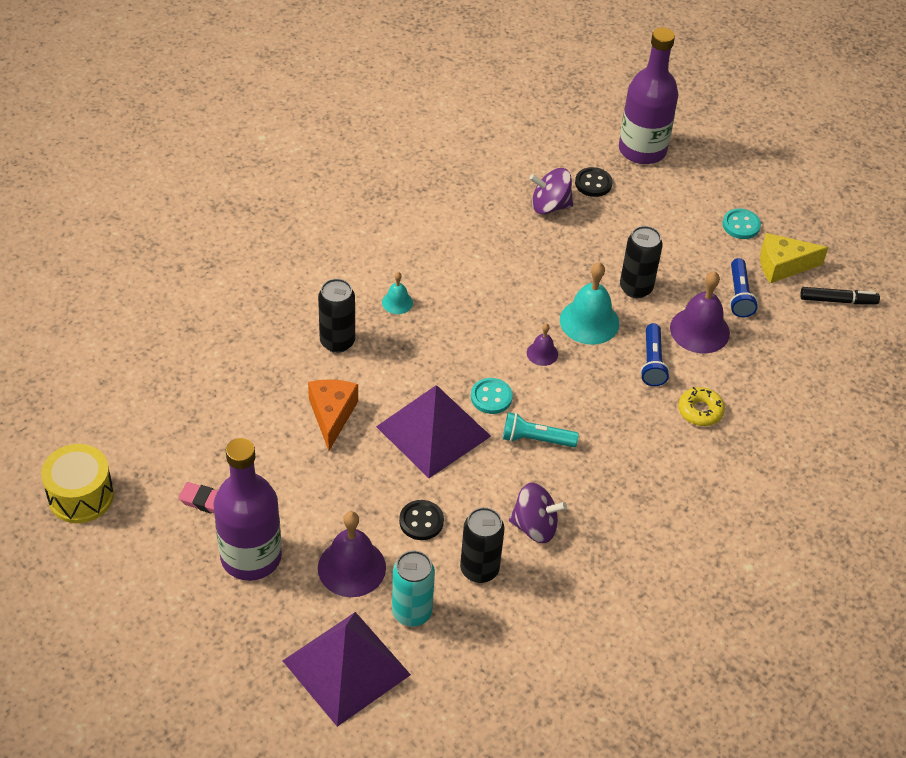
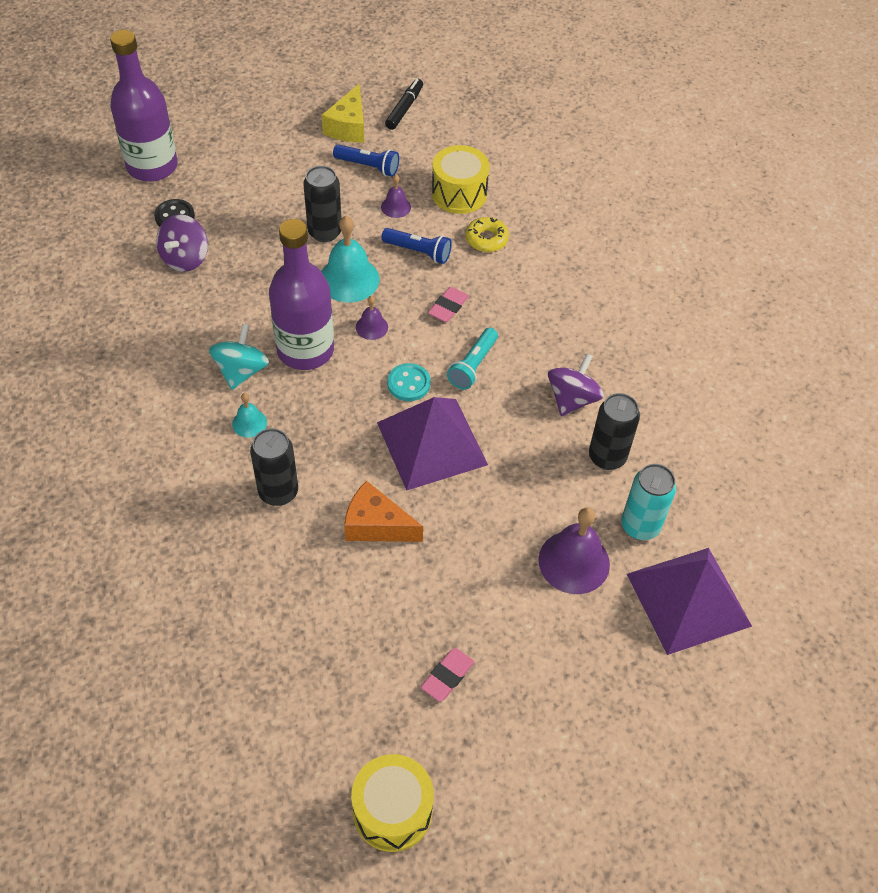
camera: 70 degrees left, 5 degrees up
purple bottle [213,438,282,581] -> purple bottle moved to [269,219,334,370]
black button [399,500,444,540] -> none
purple bell [670,271,730,354] -> purple bell [381,175,411,218], size x0.52
turquoise button [722,208,761,239] -> none
none -> turquoise spinning top [209,324,269,390]
none -> pink eraser [428,287,469,322]
none -> yellow drum [432,145,490,214]

